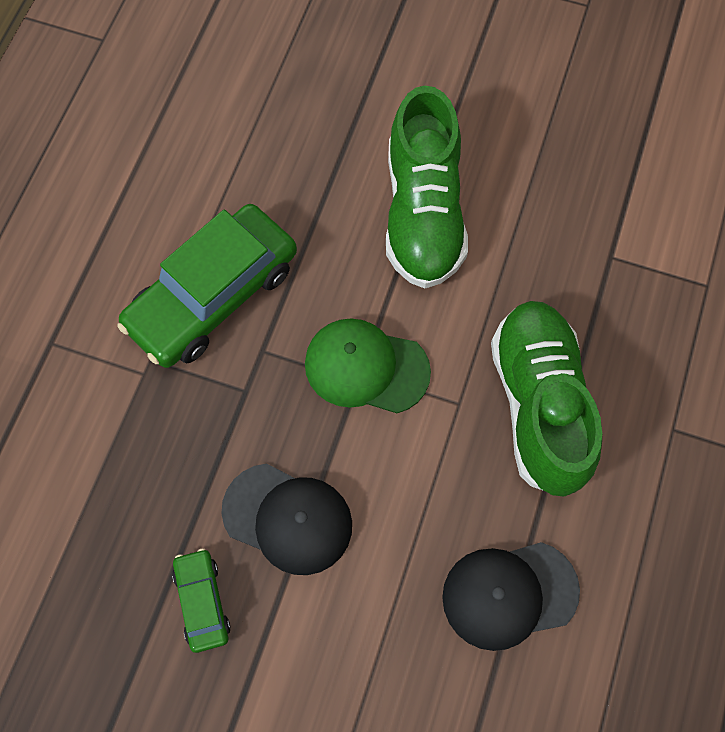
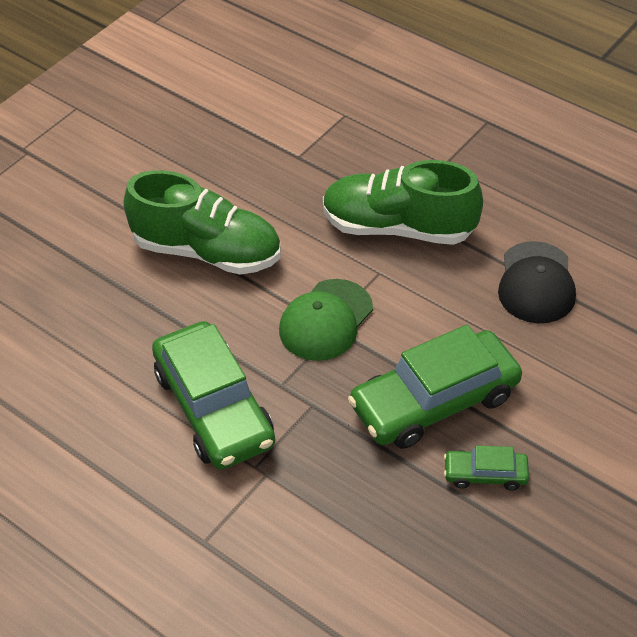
camera: 70 degrees left, 20 degrees down
black cap [221,464,352,575] -> green car [348,325,522,449]

